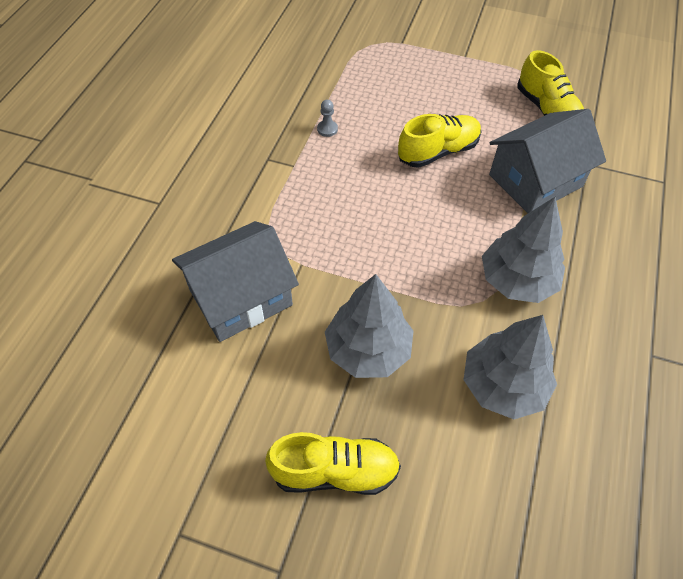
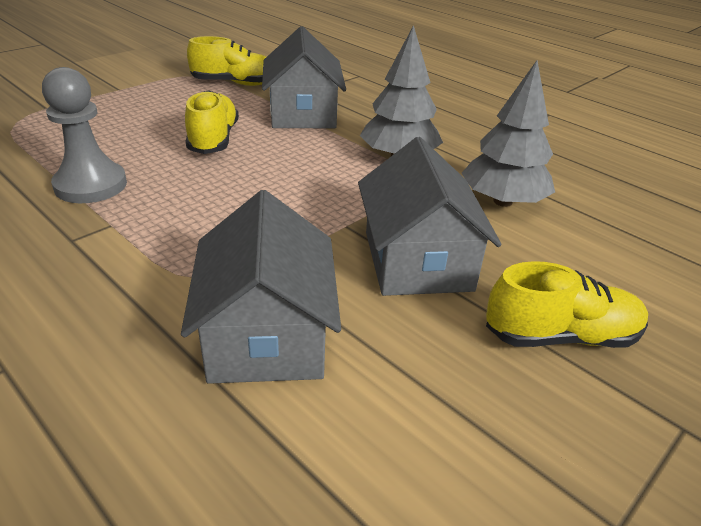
camera: 65 degrees left, 20 degrees down
yellow shoe [265,432,401,495] -> yellow shoe turned 60 degrees clockwise [486,261,648,348]
grey pawn [317,100,338,137] -> grey pawn [42,67,127,203], size x2.44
grey tree [325,274,413,378] -> grey house [358,137,502,296]

